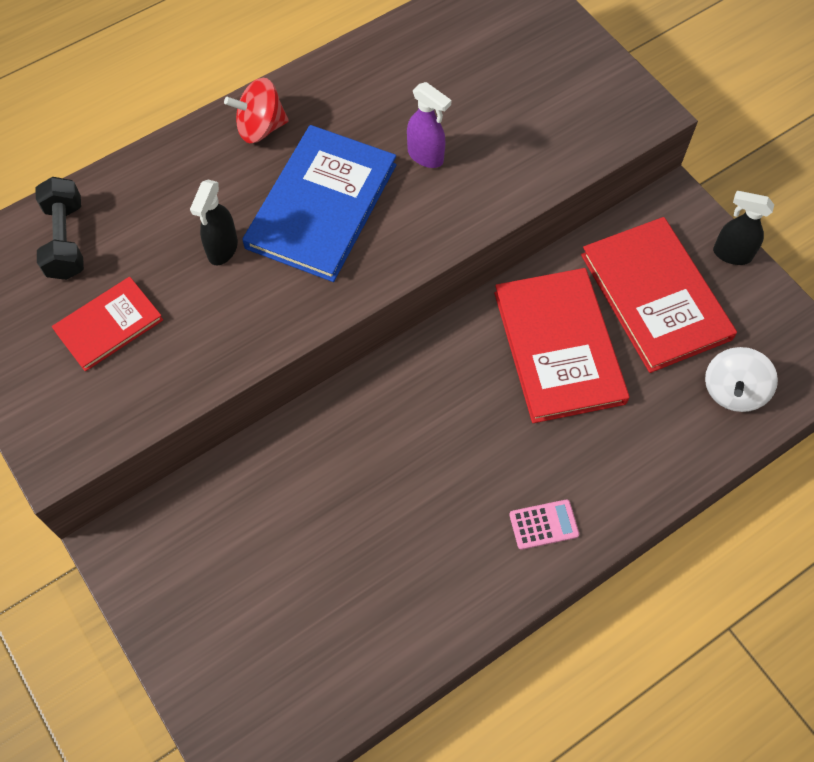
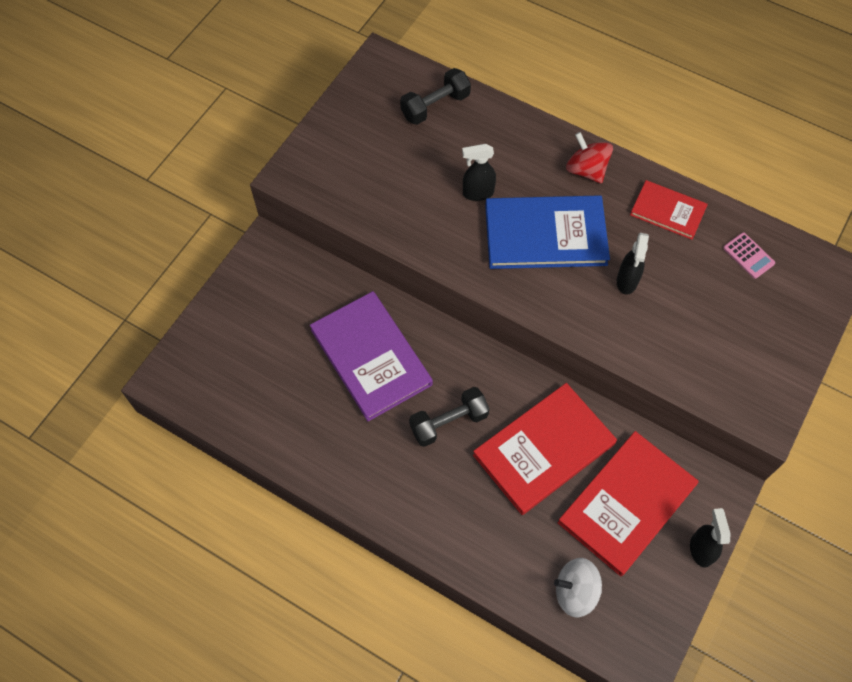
camera: 65 degrees right, 0 degrees up
red book [52,277,163,371] -> red book moved to [630,180,708,240]
purple spray bottle [407,82,451,168] -> black spray bottle [617,233,649,295]
pink calculator [509,499,579,550] -> pink calculator moved to [723,232,775,279]
none -> purple book [310,291,433,421]
none -> black dumbbell [409,387,489,447]

